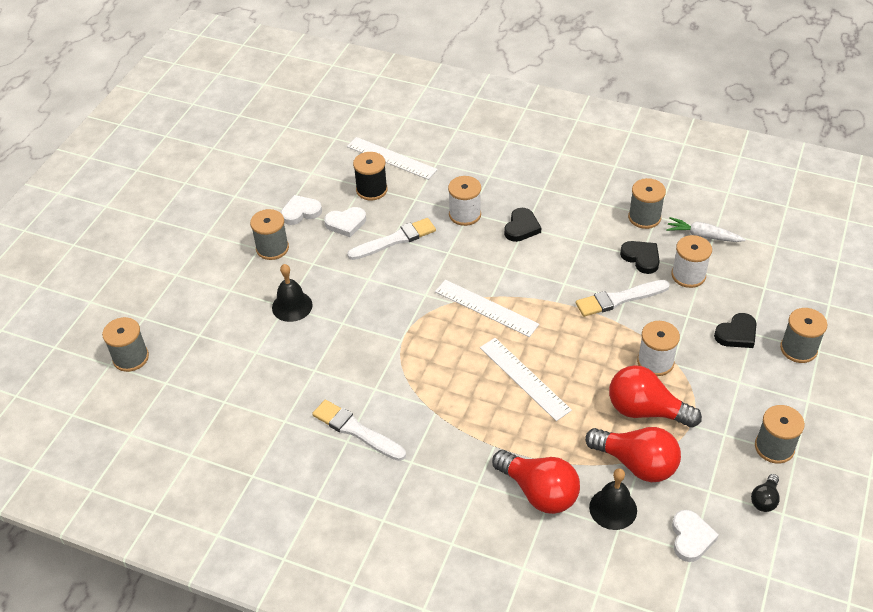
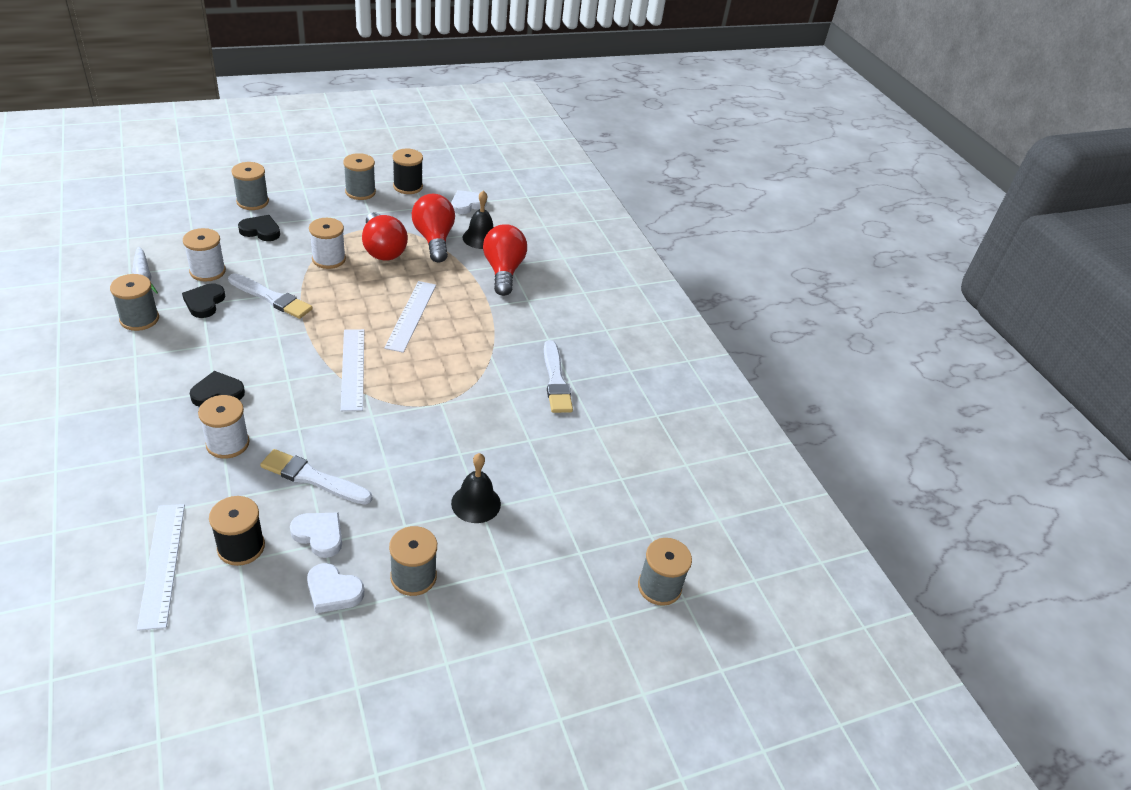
camera: 140 degrees left, 5 degrees down
black light bulb [751,474,780,512] -> black spool [393,148,423,194]

